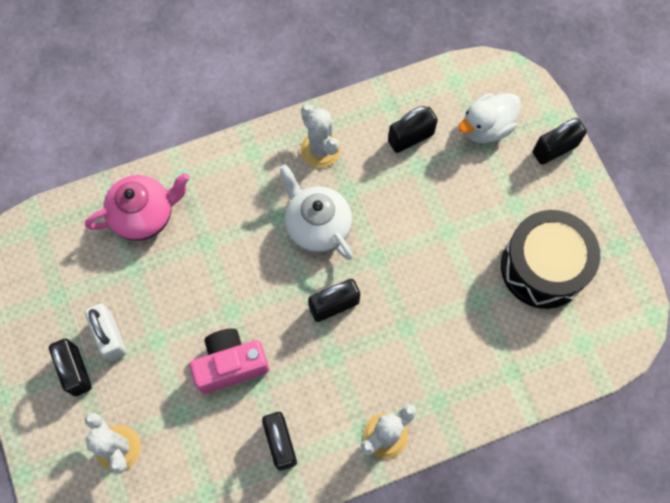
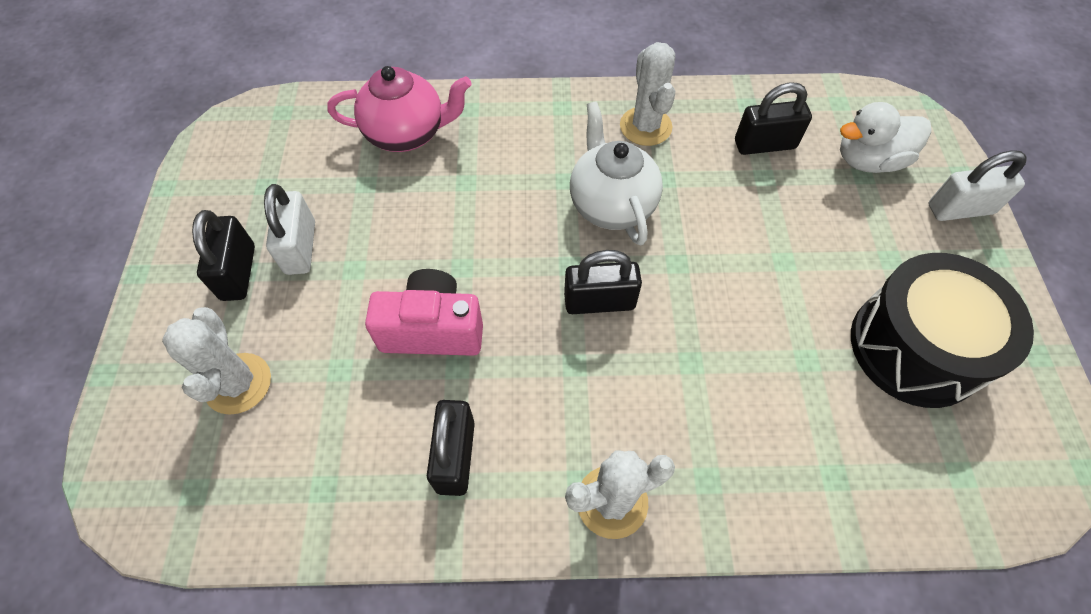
camera: 20 degrees right, 10 degrees down
black padlock [533,118,587,165] -> white padlock [929,150,1027,221]

